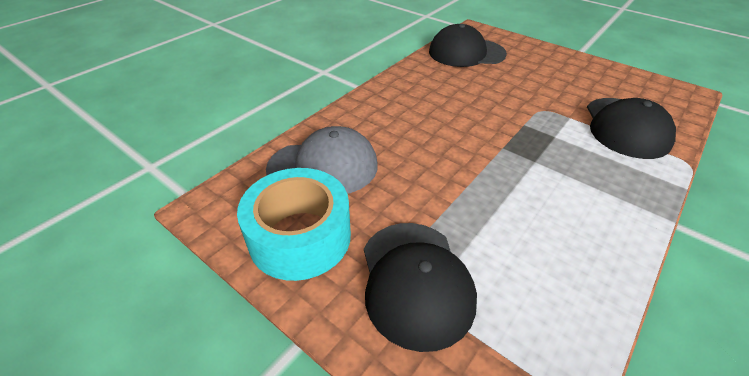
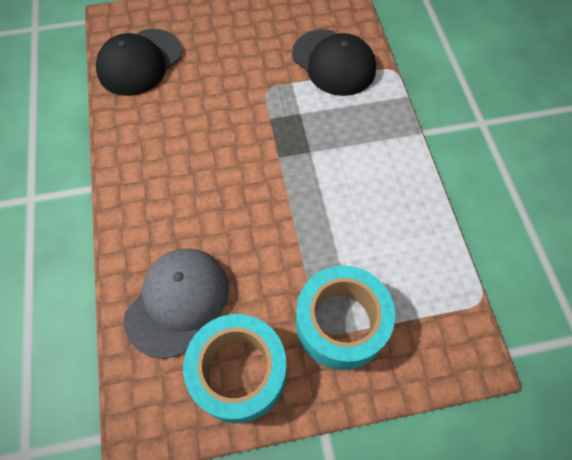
camera: 50 degrees left, 20 degrees up
black cap [364,223,477,352] -> turquoise tape [296,265,395,370]

